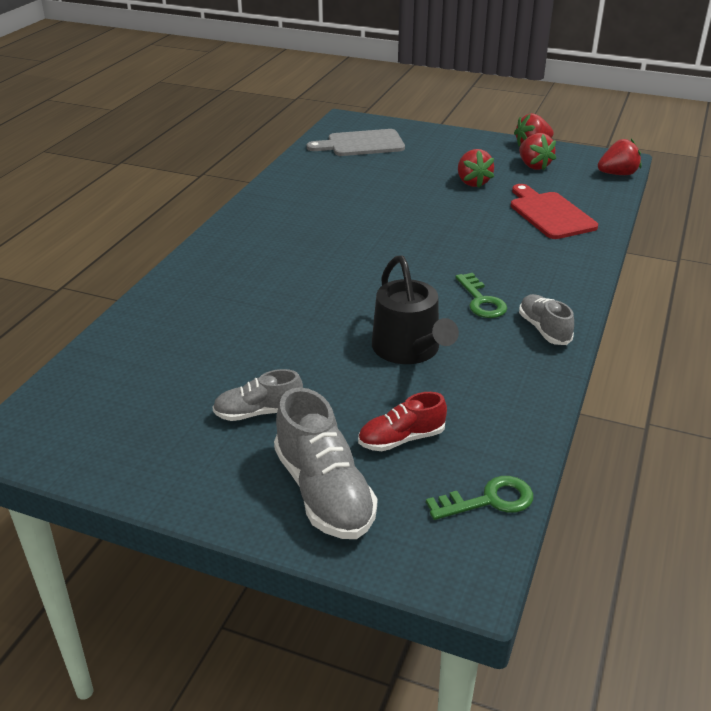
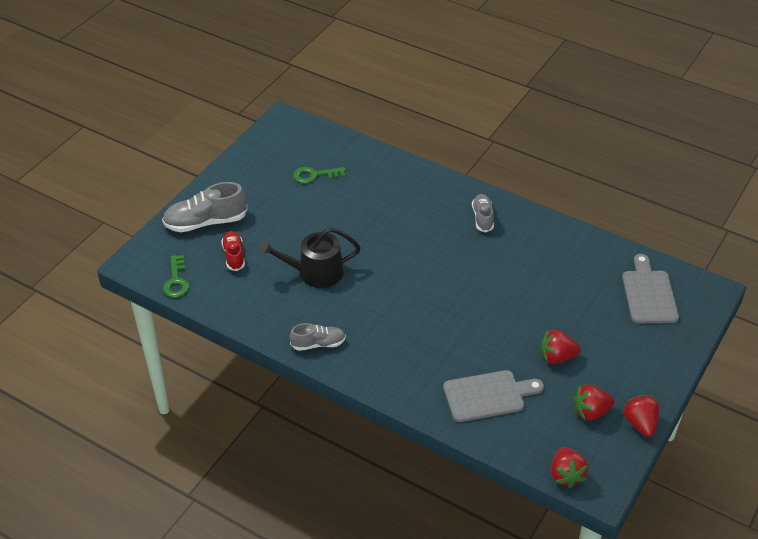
camera: 100 degrees right, 10 degrees up
grey shoe [212,369,303,421] -> grey shoe moved to [472,194,494,232]
green key [455,273,507,318] -> green key moved to [293,167,345,183]
red cutting board [511,184,598,239] -> grey cutting board [443,370,544,422]

